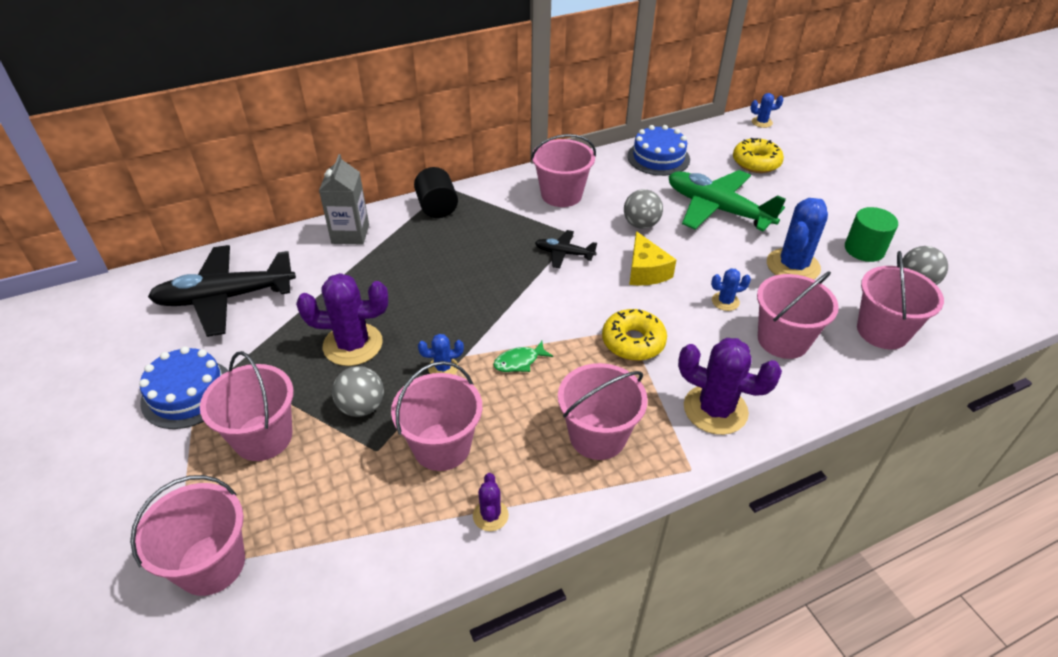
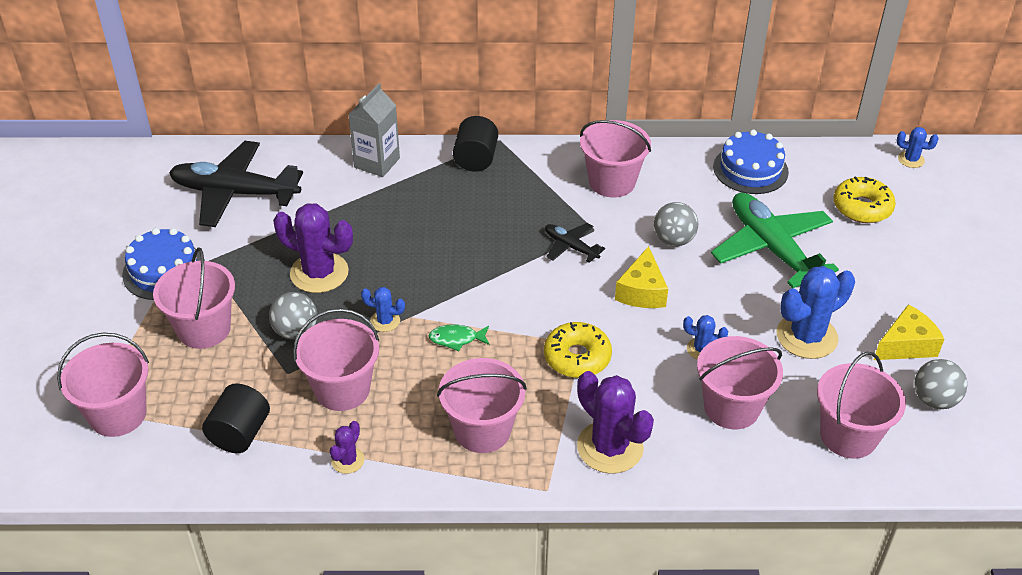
camera: 25 degrees right, 0 degrees up
green cylinder [845,207,898,262] -> yellow cheese [874,304,944,360]
none -> black cylinder [202,383,270,453]

